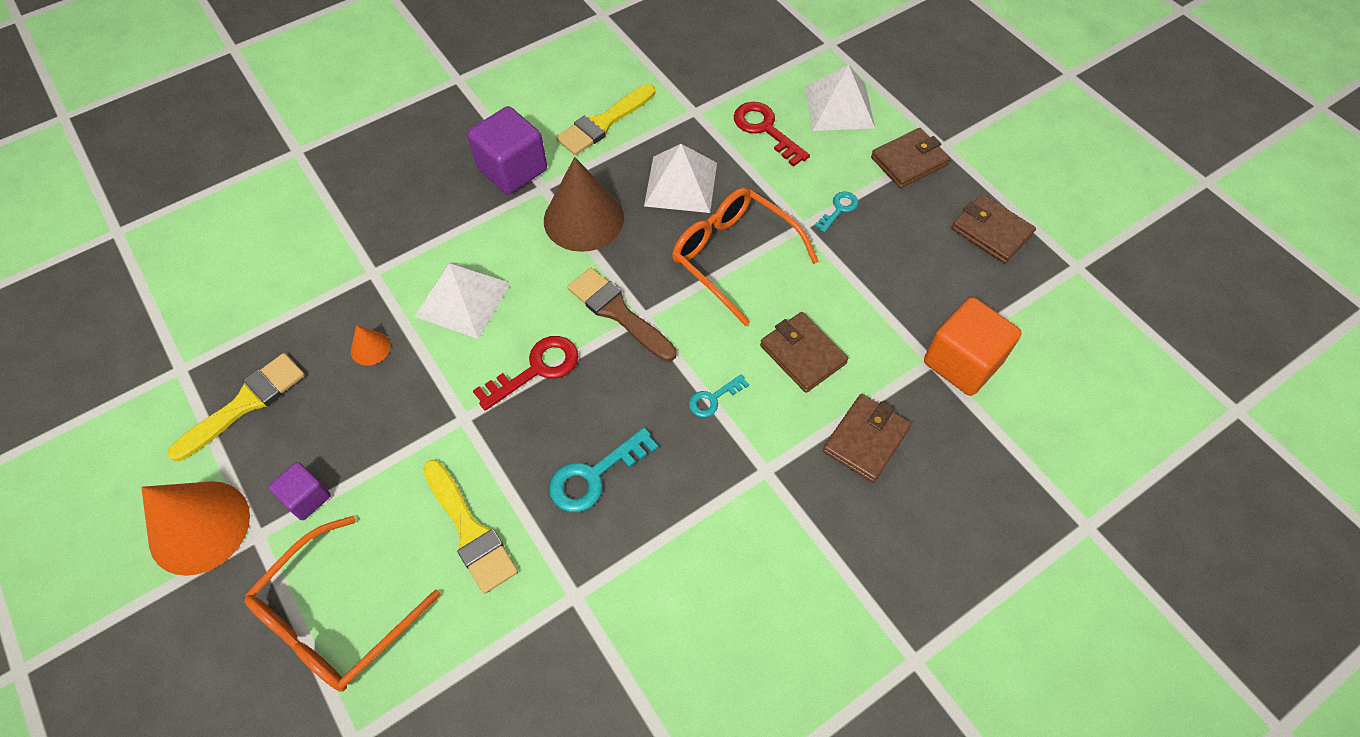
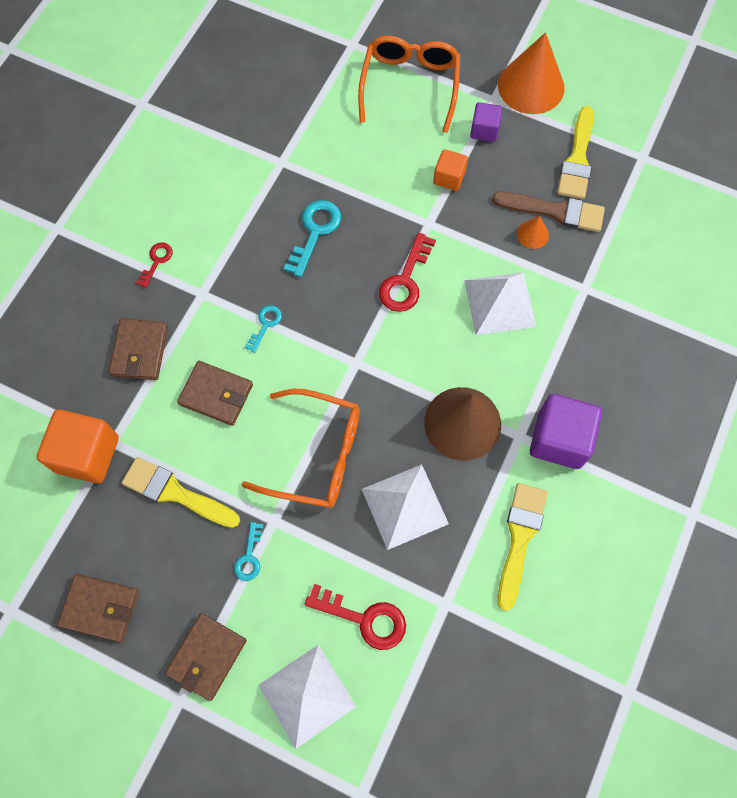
camera: 150 degrees right, 10 degrees up
yellow brush [423,460,518,594] -> yellow brush moved to [122,457,240,528]
brown brush [568,268,677,362] -> brown brush moved to [492,192,605,232]
none -> red key [136,242,173,288]
none -> orange cube [433,149,468,191]

